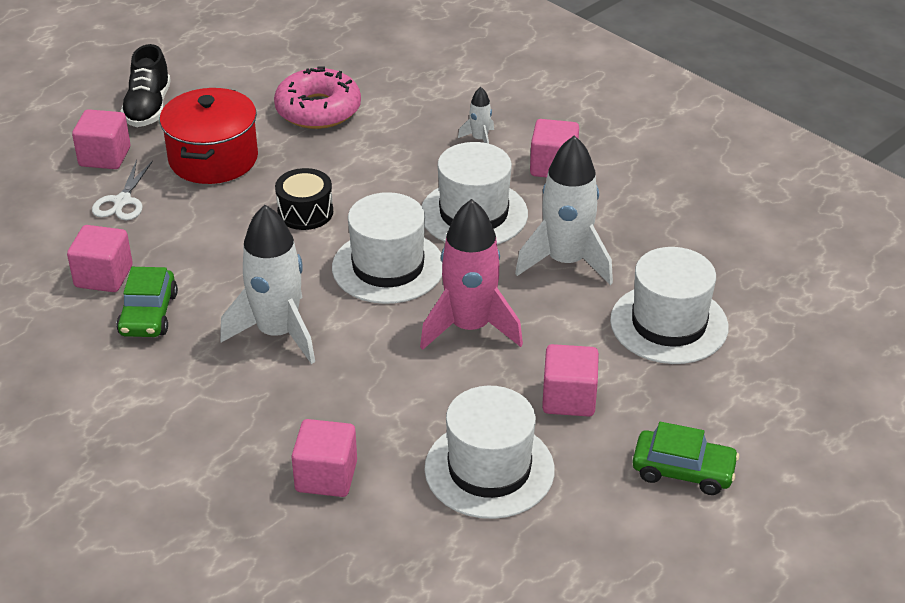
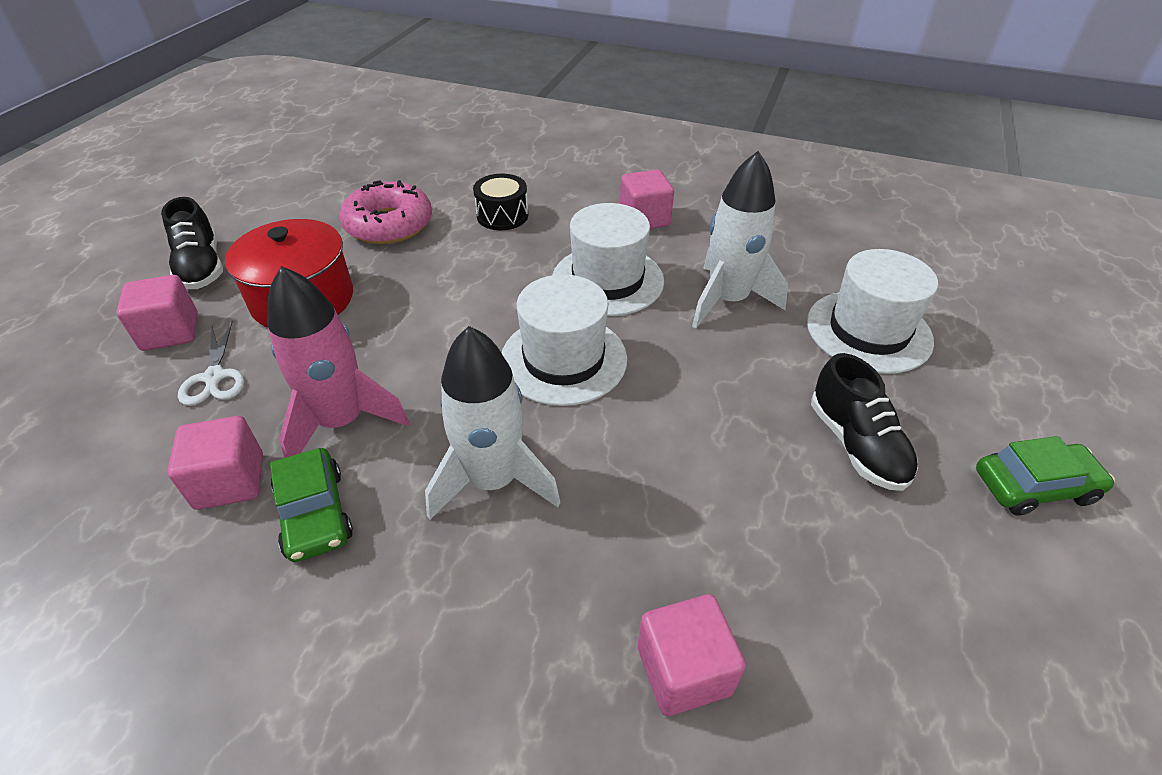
camera: 25 degrees left, 5 degrees up
black drum [275,168,333,230] -> black drum moved to [473,174,528,230]
pink rocket [420,199,523,350] -> pink rocket moved to [267,266,409,458]
white hat [424,386,555,519] -> none
white rocket [458,87,494,144] -> none
pink cube [542,344,599,417] -> black shoe [811,353,918,491]

